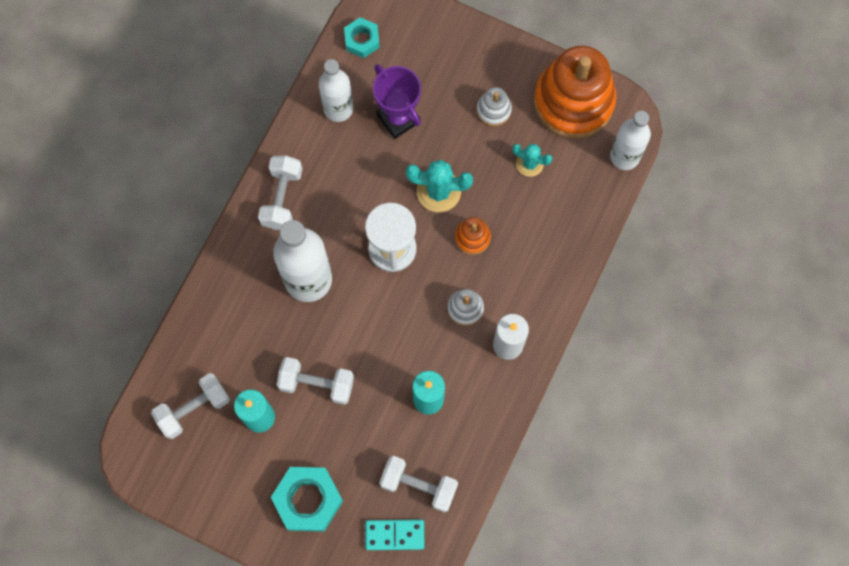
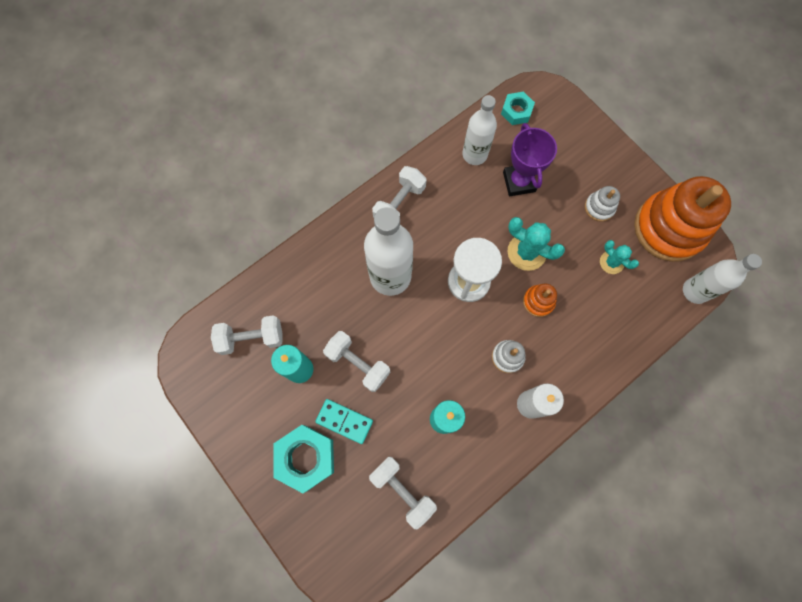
camera: 25 degrees right, 0 degrees up
turquoise domino [365,519,424,550] -> turquoise domino moved to [315,399,373,444]

